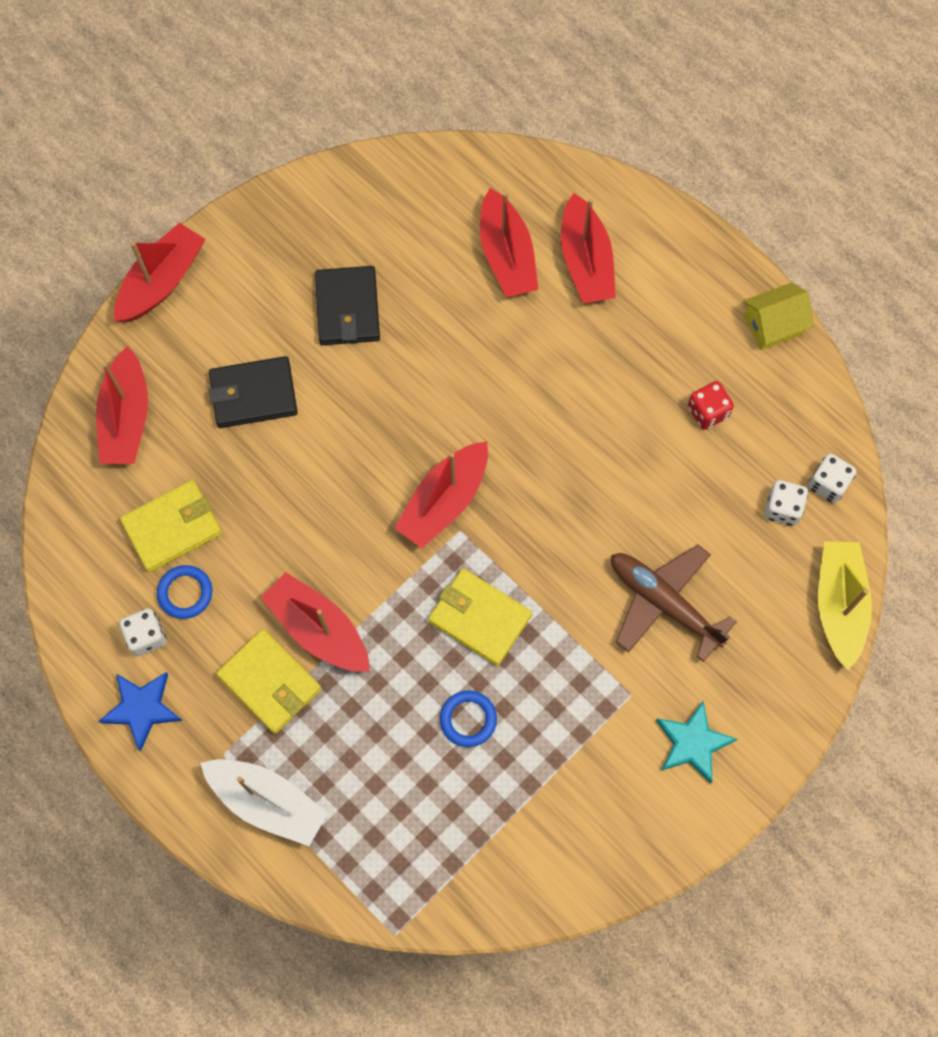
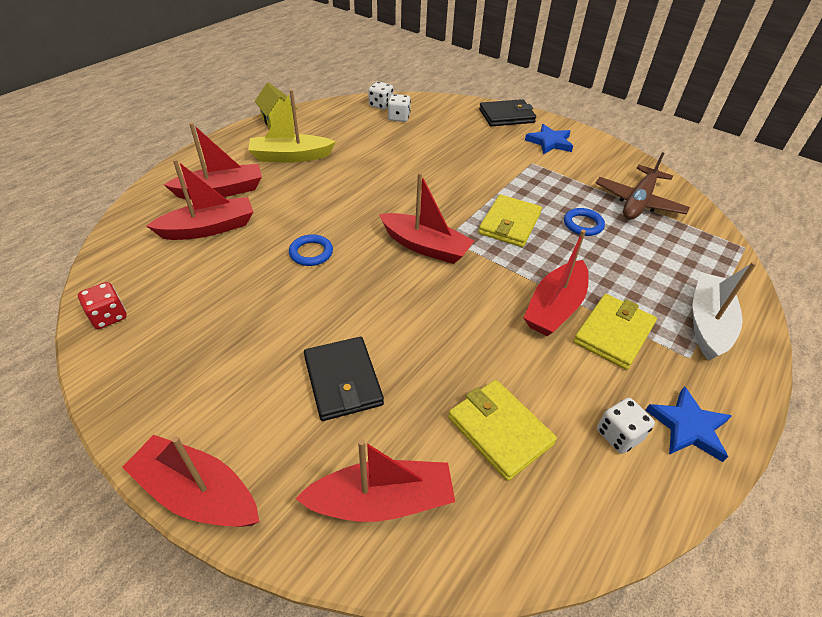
camera: 100 degrees left, 25 degrees down
blue ring [157,565,212,619] -> blue ring moved to [289,234,333,266]
black wallet [315,266,380,345] -> black wallet moved to [479,99,536,127]
brown plane [611,545,736,662] -> brown plane moved to [596,152,690,220]
turquoise star [656,701,737,784] -> blue star [525,124,573,154]
red dice [688,381,734,430] -> red dice moved to [78,282,127,329]
yellow boat [818,541,872,670] -> yellow boat moved to [248,90,336,162]

